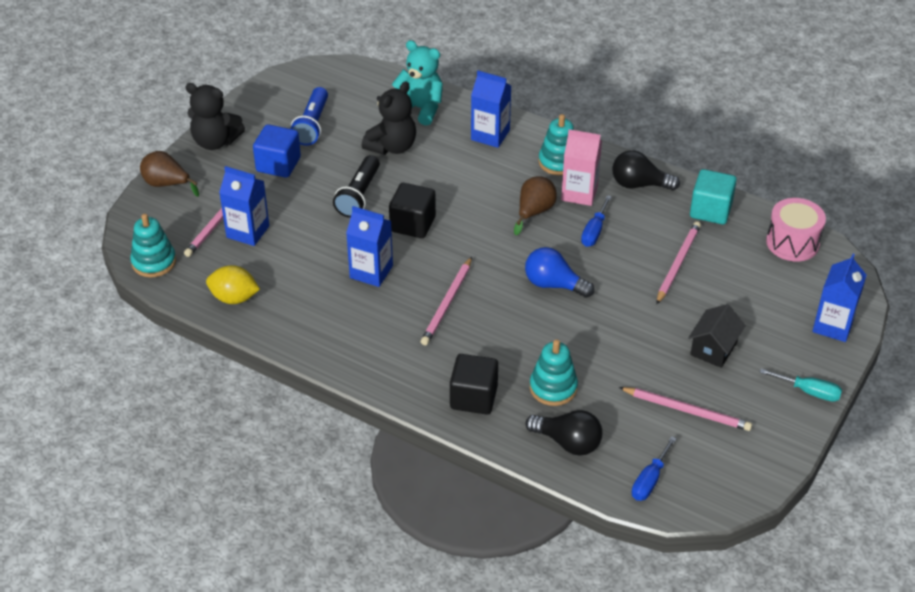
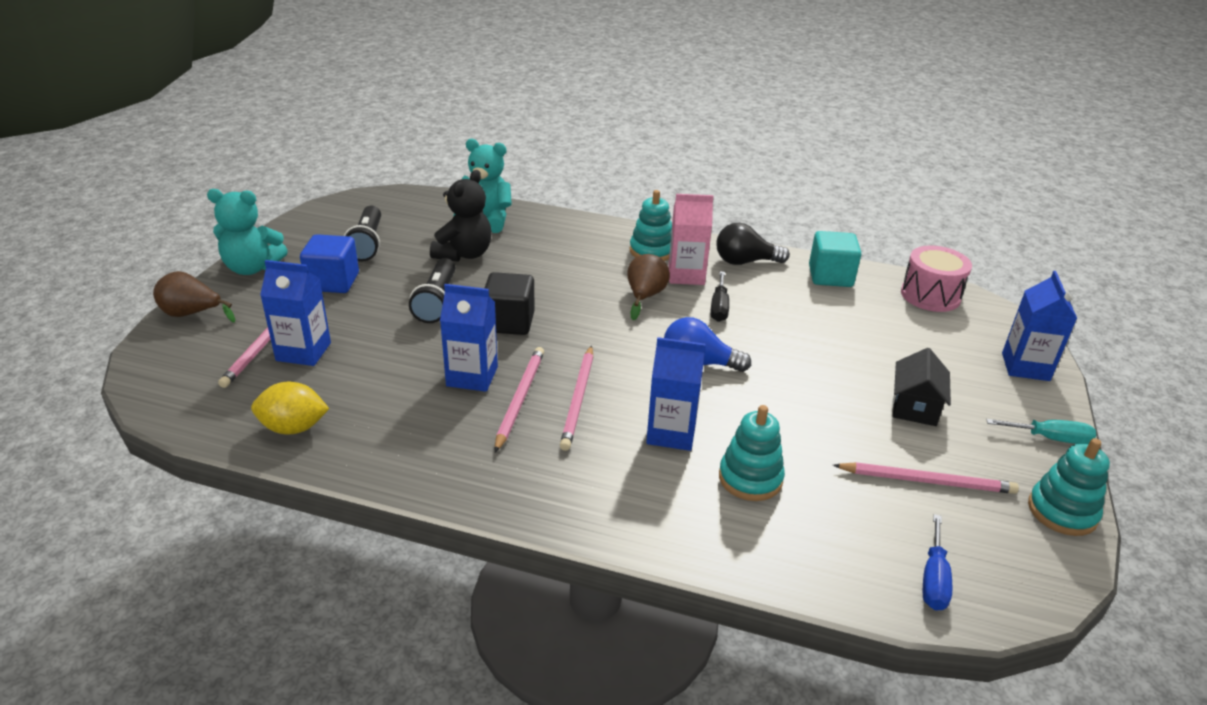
camera: 15 degrees left, 10 degrees down
turquoise stacking toy [130,214,176,278] -> turquoise stacking toy moved to [1028,438,1110,536]
black teddy bear [185,83,245,150] -> turquoise teddy bear [207,189,288,275]
blue flashlight [290,87,328,146] -> black flashlight [344,206,381,261]
black cube [450,354,498,415] -> none
blue carton [471,71,511,148] -> blue carton moved to [646,337,706,451]
black light bulb [525,410,602,456] -> none
blue screwdriver [581,195,612,247] -> black screwdriver [710,271,729,322]
pink pencil [656,221,701,304] -> pink pencil moved to [495,347,544,452]

